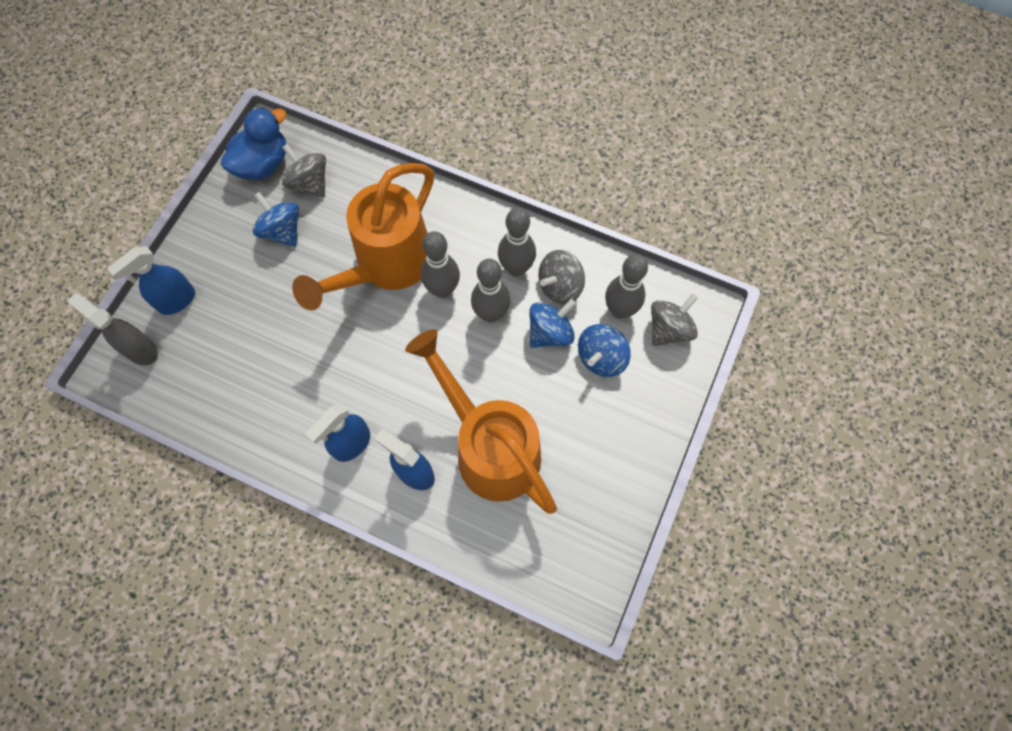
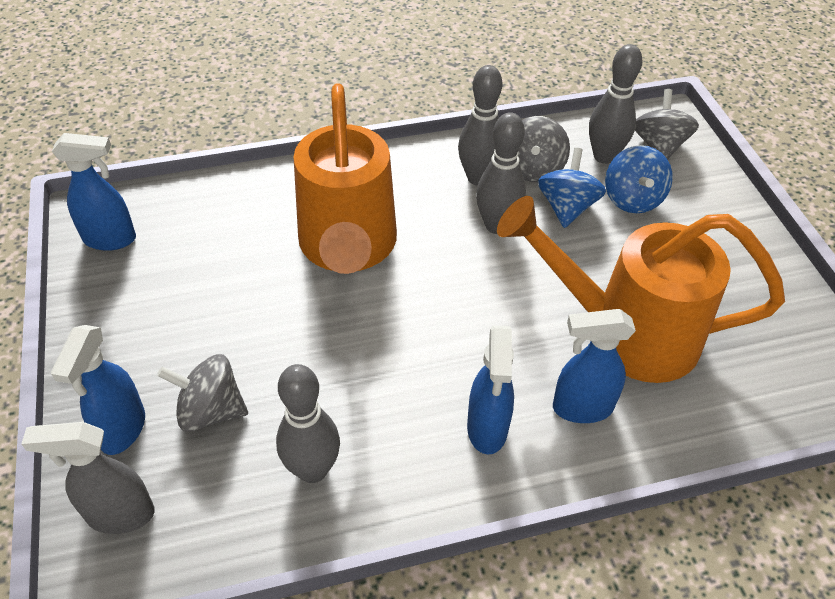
camera: 40 degrees left, 20 degrees down
blue duck [221,108,286,180] -> blue spray bottle [52,133,136,251]
blue spinning top [253,192,299,247] -> none
grey spinning top [282,144,326,198] -> grey spinning top moved to [157,354,248,432]
grey bowling pin [421,231,460,298] -> grey bowling pin moved to [276,364,340,483]

